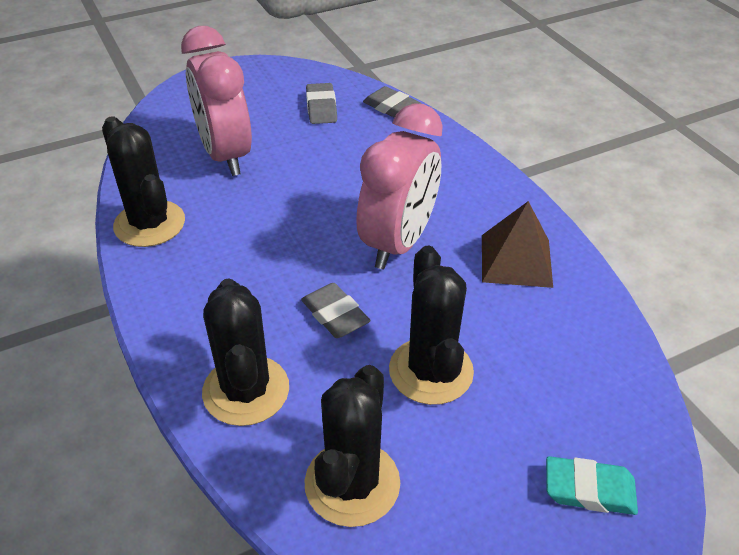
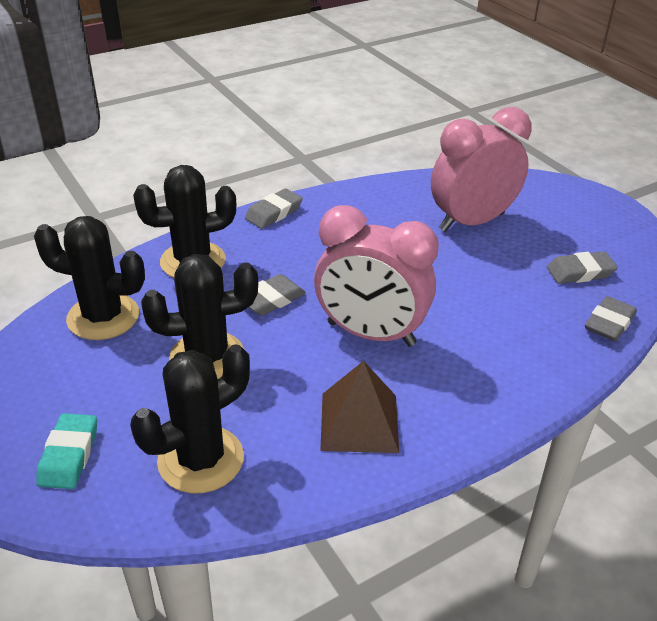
camera: 85 degrees right, 5 degrees down
black cactus [102,116,185,247] -> black cactus moved to [130,344,250,493]
none -> grey eraser [245,188,303,229]

